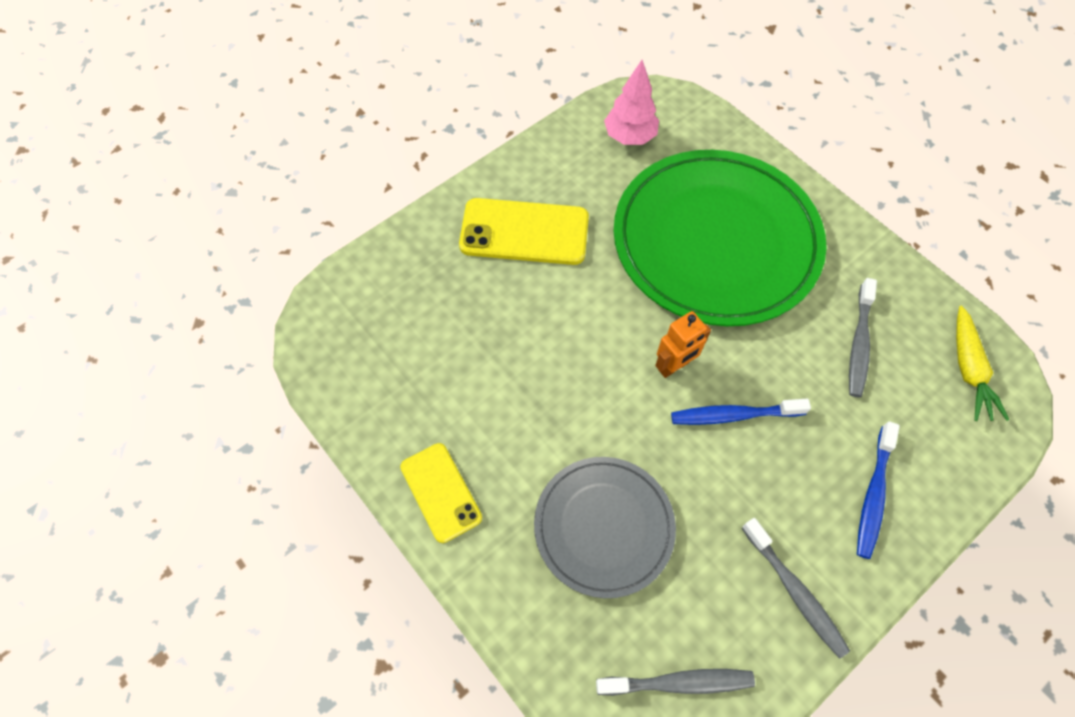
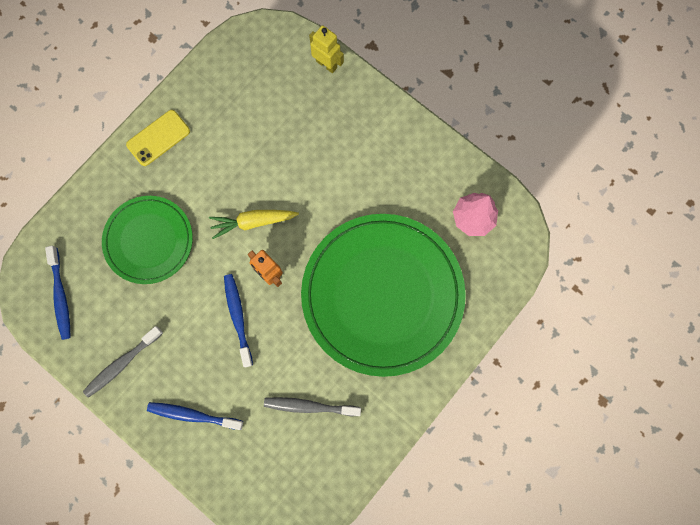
camera: 80 degrees right, 15 degrees up
yellow phone [459,198,589,265] -> none
grey plate [534,457,676,598] -> green plate [102,196,193,284]
grey toothbrush [596,669,755,696] -> blue toothbrush [45,246,71,340]
yellow carrot [956,306,1009,421] -> yellow carrot moved to [209,210,299,239]
none -> yellow robot [309,25,344,73]

